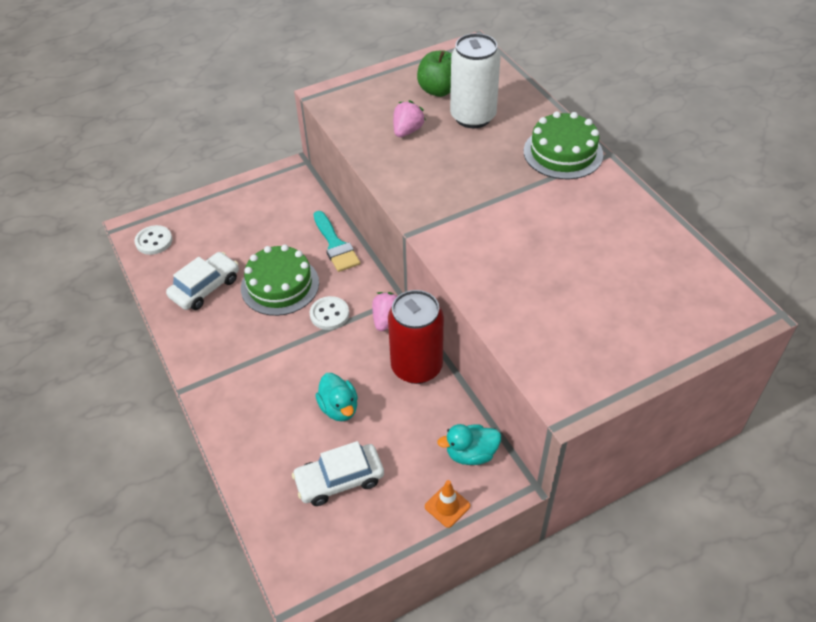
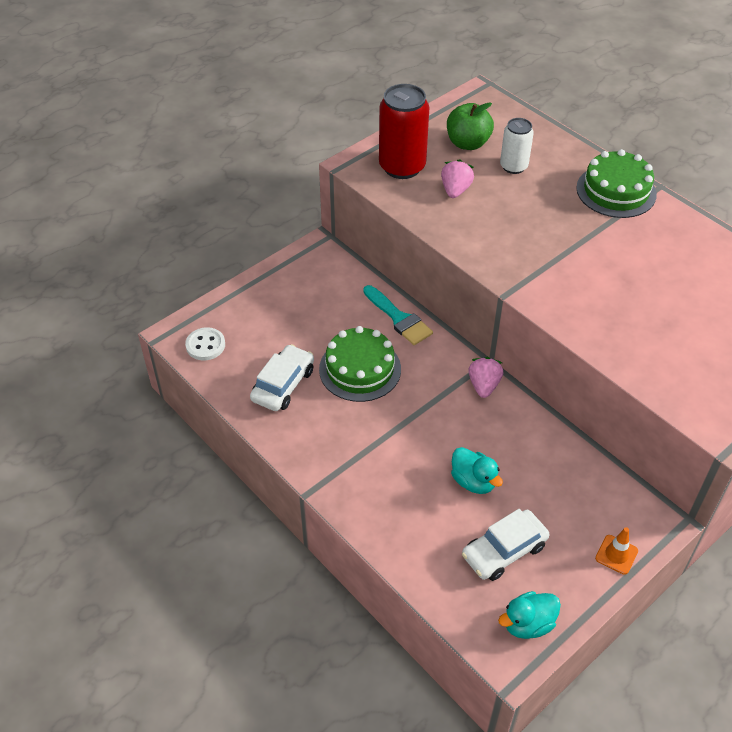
camera: 15 degrees left, 0 degrees up
white button [310,296,349,330] -> none
red can [388,290,444,384] -> red can moved to [379,84,429,179]
turquoise duck [437,424,501,465] -> turquoise duck moved to [498,591,561,639]
white can [450,33,501,128] -> white can [500,118,534,174], size x0.60

